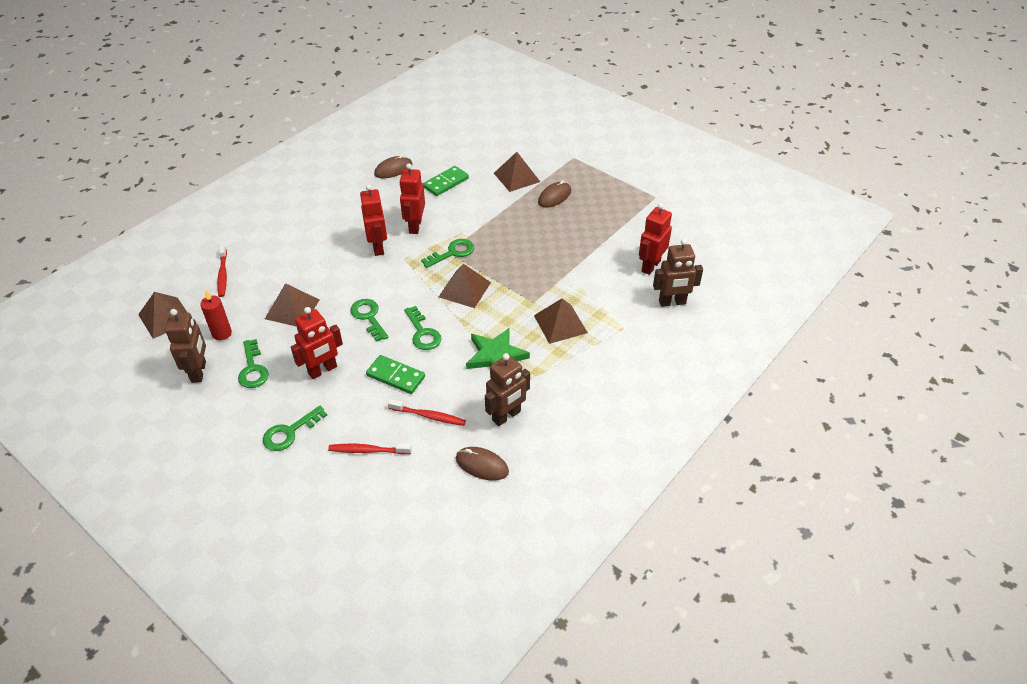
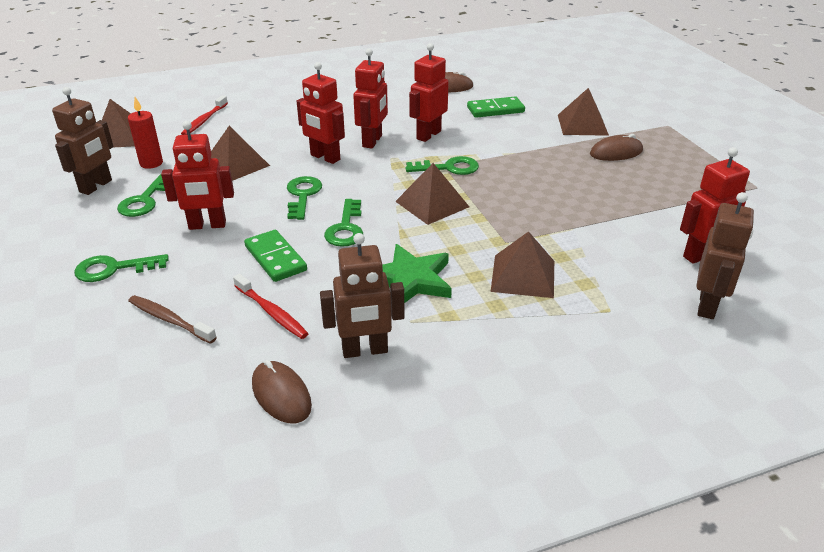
camera: 30 degrees right, 10 degrees down
red toothbrush [328,443,412,454] -> brown toothbrush [128,295,217,344]
brown robot [653,239,703,307] -> brown robot turned 90 degrees counterclockwise [696,192,754,319]
none -> red robot [297,62,345,164]

